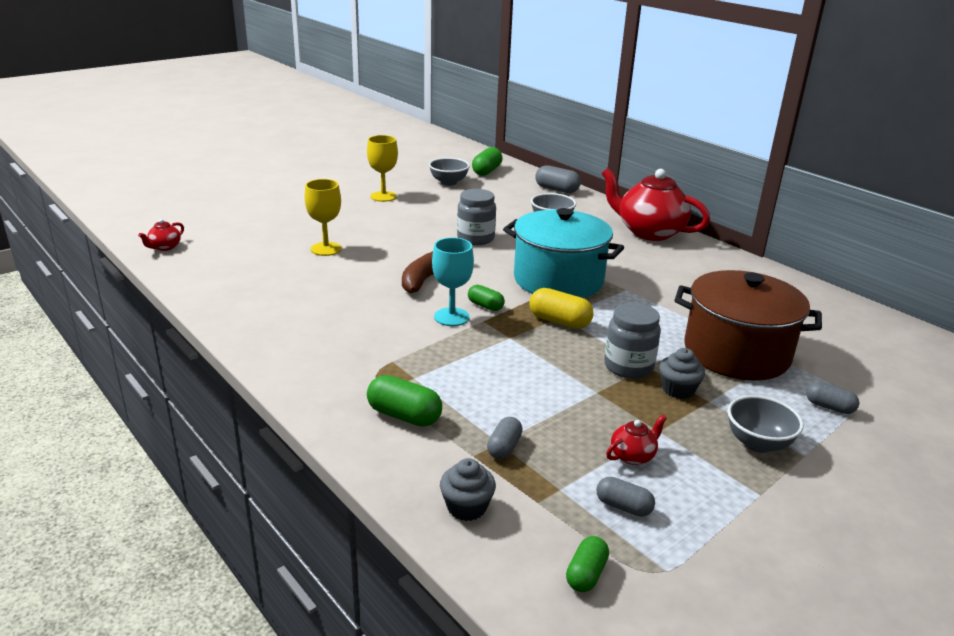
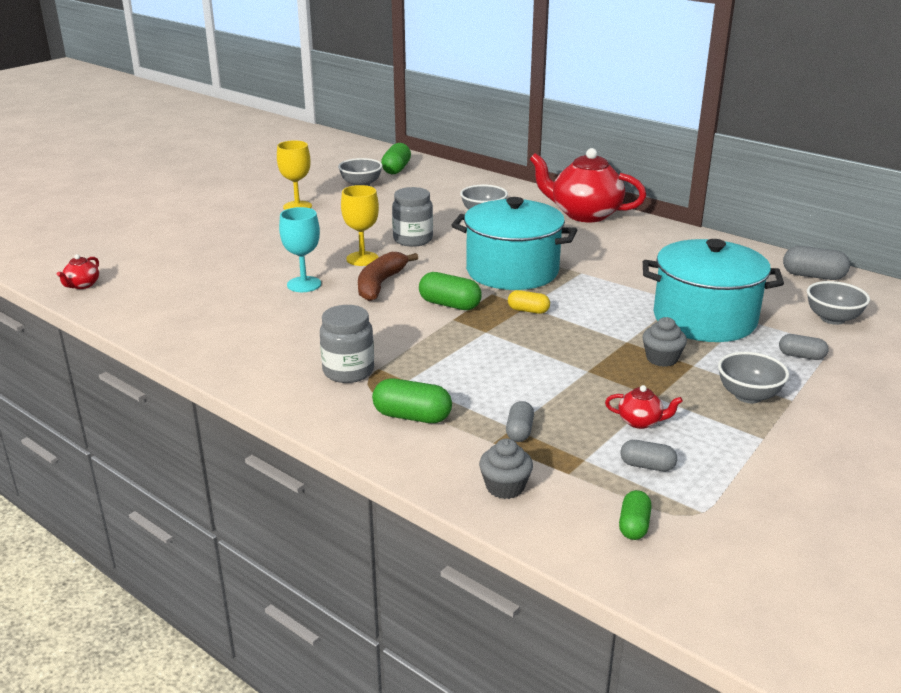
camera: 10 degrees left, 0 degrees up
yellow goblet [304,179,342,256] -> yellow goblet moved to [341,185,379,266]
turquoise goblet [432,238,474,326] -> turquoise goblet moved to [279,207,321,292]
green capsule [468,285,505,311] -> green capsule [419,272,482,310], size x1.57
yellow capsule [530,288,593,329] -> yellow capsule [508,290,550,314], size x0.64
grey capsule [535,165,581,193] -> grey capsule moved to [783,246,850,280]
grey jar [604,303,661,379] -> grey jar moved to [320,305,374,383]
red teapot [606,415,667,465] -> red teapot turned 60 degrees clockwise [605,385,683,429]
brown pot [675,270,822,381] -> turquoise pot [643,239,784,342]
none -> grey bowl [807,281,870,325]

